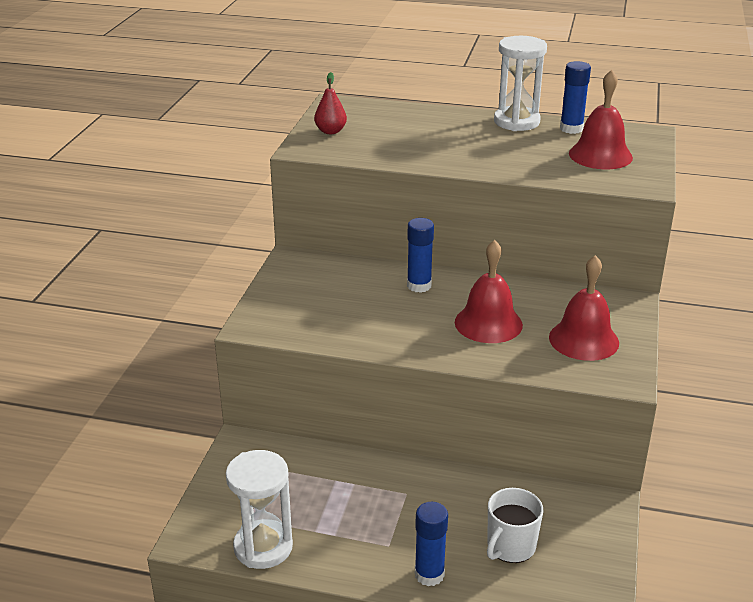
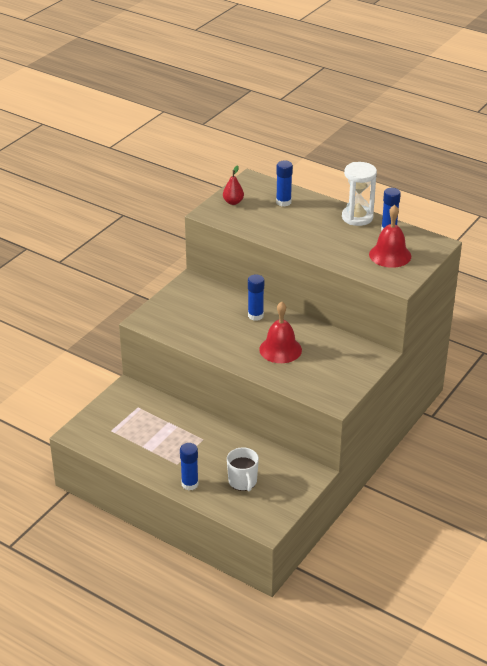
camera: 20 degrees right, 5 degrees up
white hourglass [226,450,293,569] -> none
white mug [487,488,543,563] -> white mug turned 75 degrees counterclockwise [227,447,259,491]
red bell [549,255,619,361] -> none
none -> blue glue stick [276,160,293,206]

